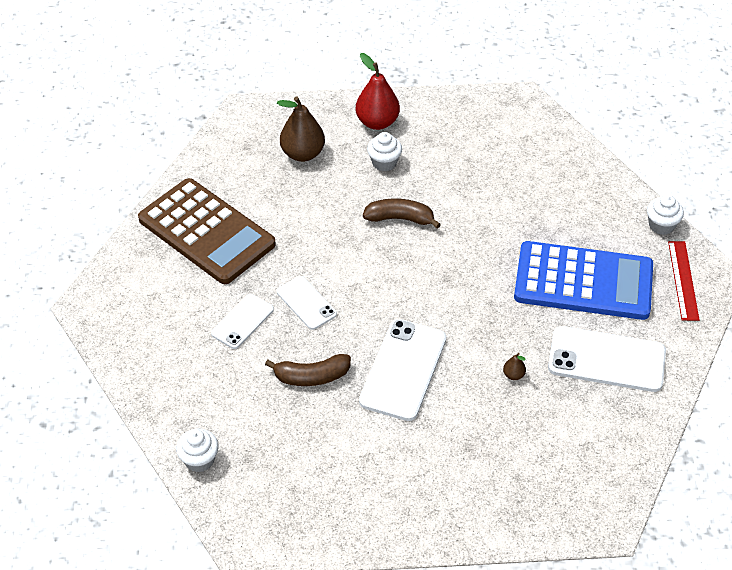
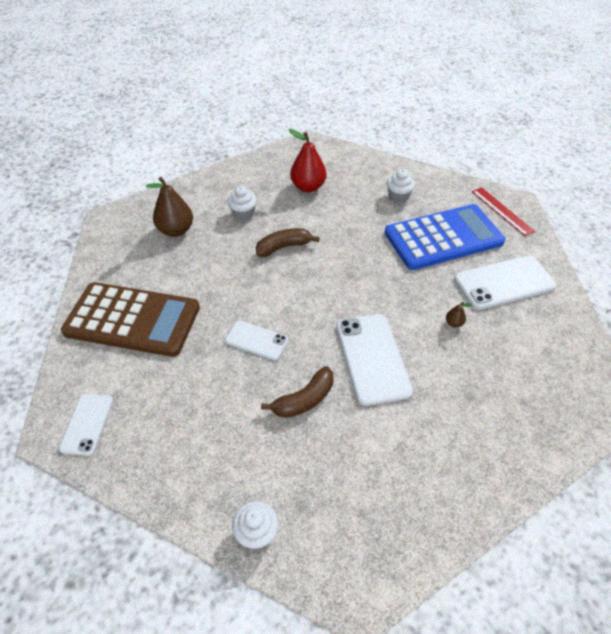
camera: 30 degrees left, 0 degrees up
white phone [211,294,274,349] -> white phone moved to [59,394,113,456]
red pear [355,53,400,130] -> red pear moved to [289,129,327,192]
white cupcake [647,195,684,235] -> white cupcake moved to [387,169,415,203]

